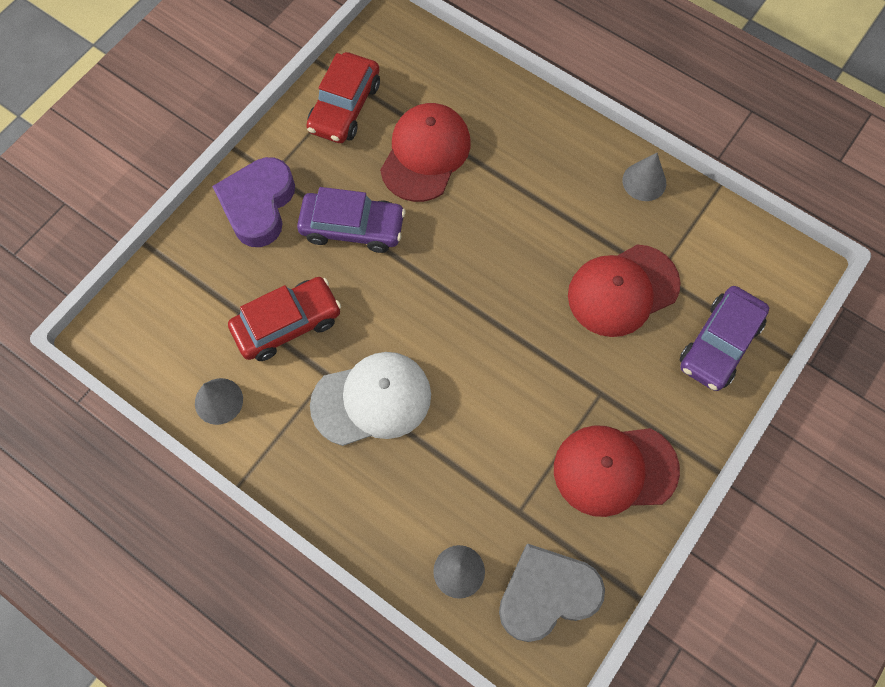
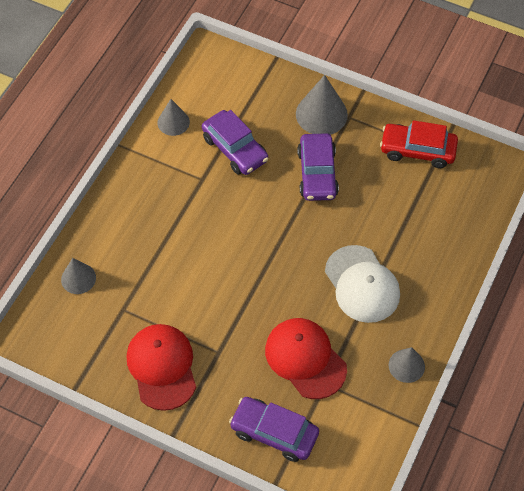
camera: 80 degrees right, 10 degrees down
purple heart [212,157,295,247] -> grey cone [296,75,348,134]
red car [228,277,341,361] -> purple car [202,110,268,175]
white cap [310,352,431,446] -> white cap moved to [325,245,400,323]
red cap [380,103,471,202] -> none
grey heart [499,544,605,642] -> none

